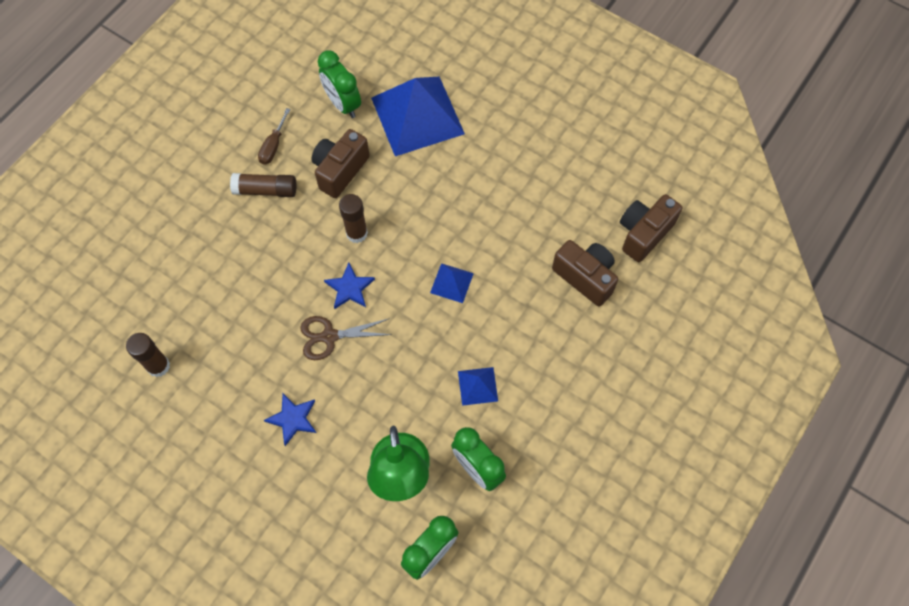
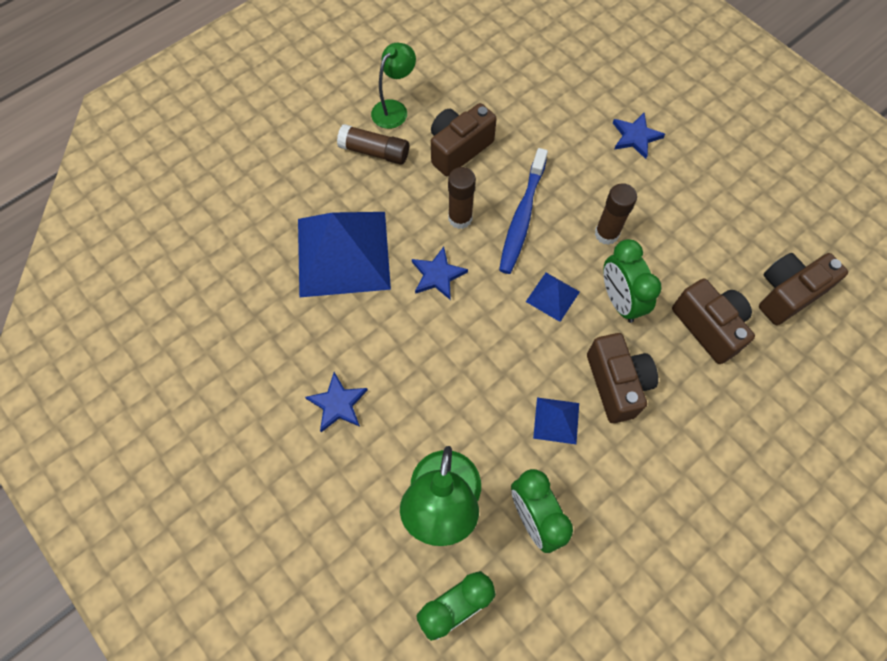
camera: 15 degrees right, 0 degrees up
brown glue stick [126,333,170,377] -> brown glue stick moved to [595,183,637,245]
brown screwdriver [258,108,291,164] -> green lamp [371,43,416,129]
brown scissors [300,316,392,360] -> none
green clock [318,50,361,118] -> green clock moved to [603,239,661,323]
blue pyramid [371,77,465,156] -> blue pyramid moved to [298,212,391,298]
none -> blue toothbrush [499,148,548,274]
none -> brown camera [587,333,658,423]
none -> blue star [613,113,665,159]

